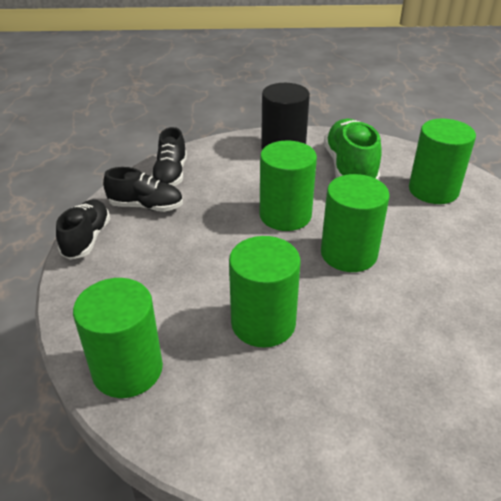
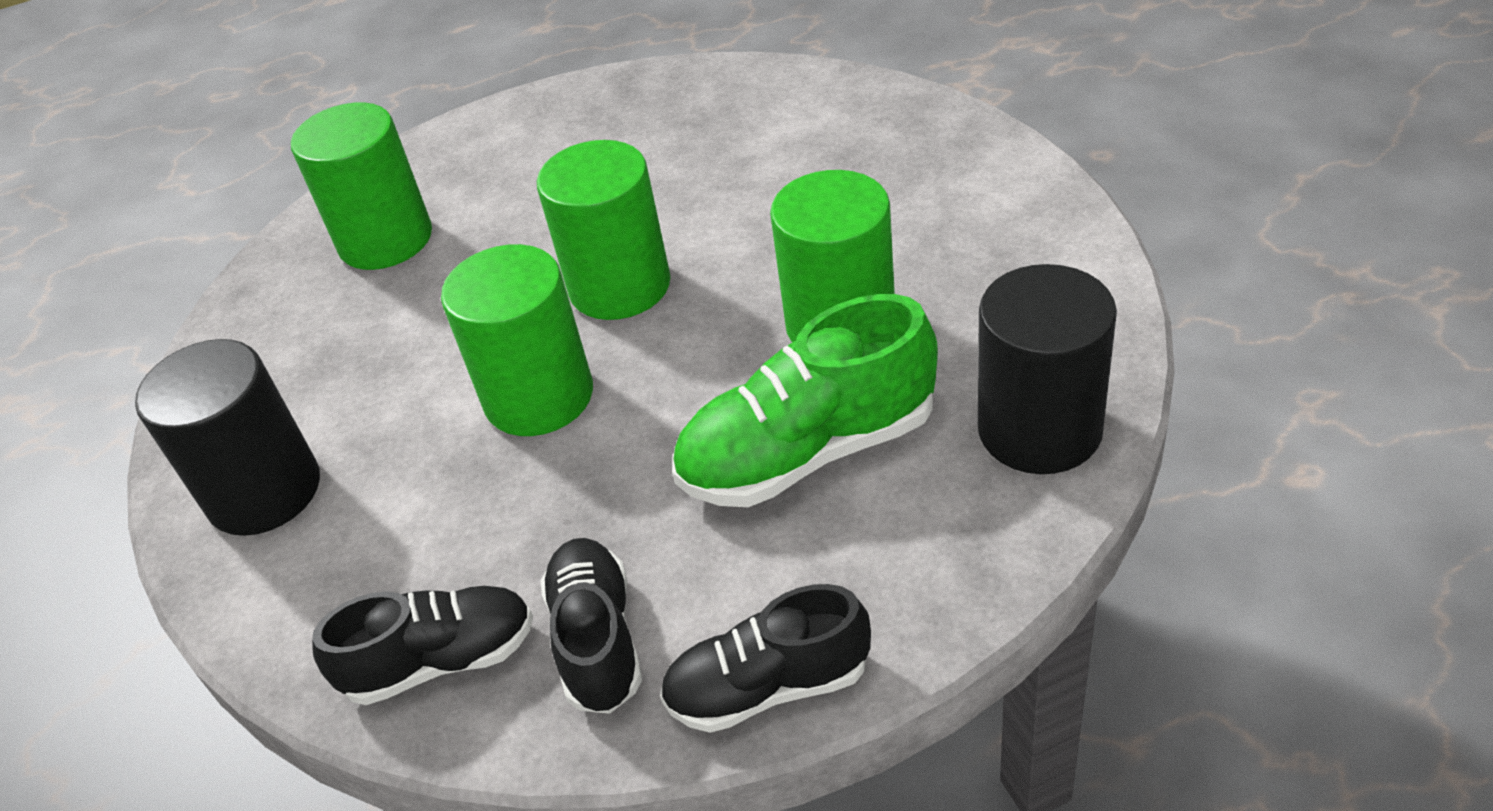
camera: 105 degrees left, 5 degrees up
green cylinder [73,278,163,398] -> black cylinder [978,264,1117,474]
green shoe [324,119,382,181] -> green shoe moved to [672,294,938,507]

